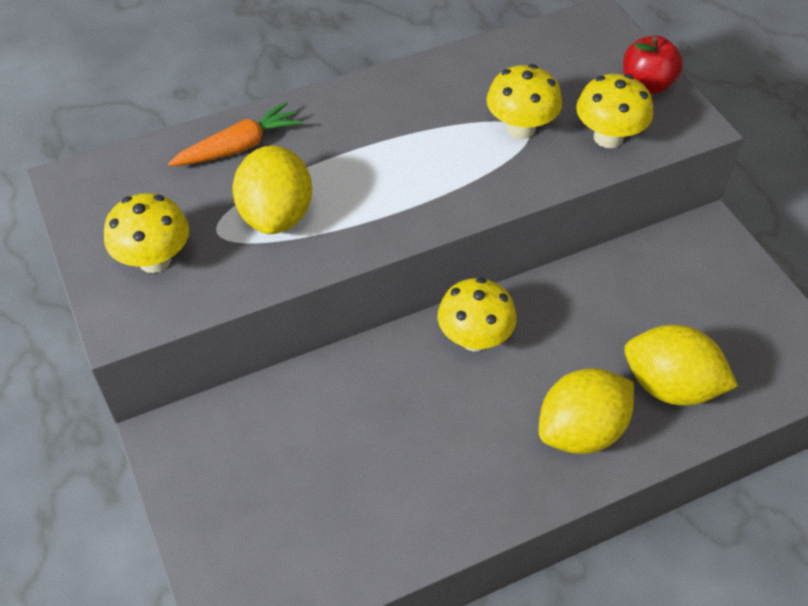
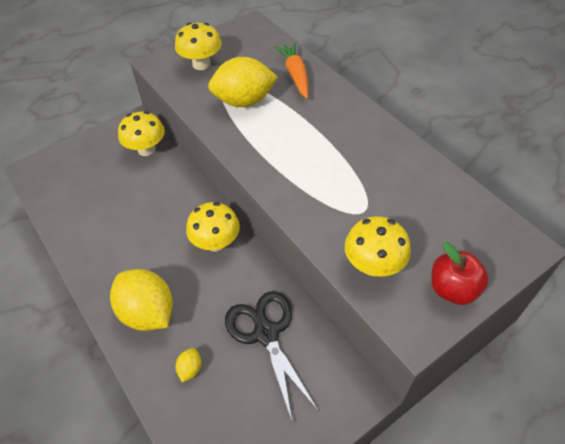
camera: 80 degrees right, 0 degrees up
orange carrot [168,102,303,166] -> orange carrot turned 150 degrees counterclockwise [275,43,309,98]
yellow mushroom [486,64,562,139] -> yellow mushroom moved to [118,111,165,156]
yellow lemon [624,325,738,405] -> yellow lemon [176,348,201,383], size x0.42
none -> black scissors [225,291,319,421]

